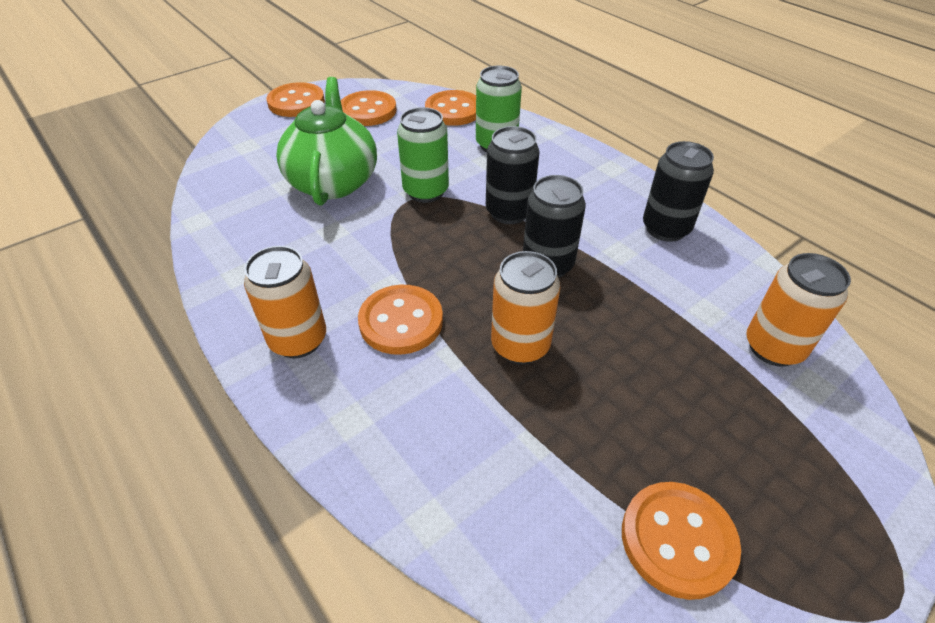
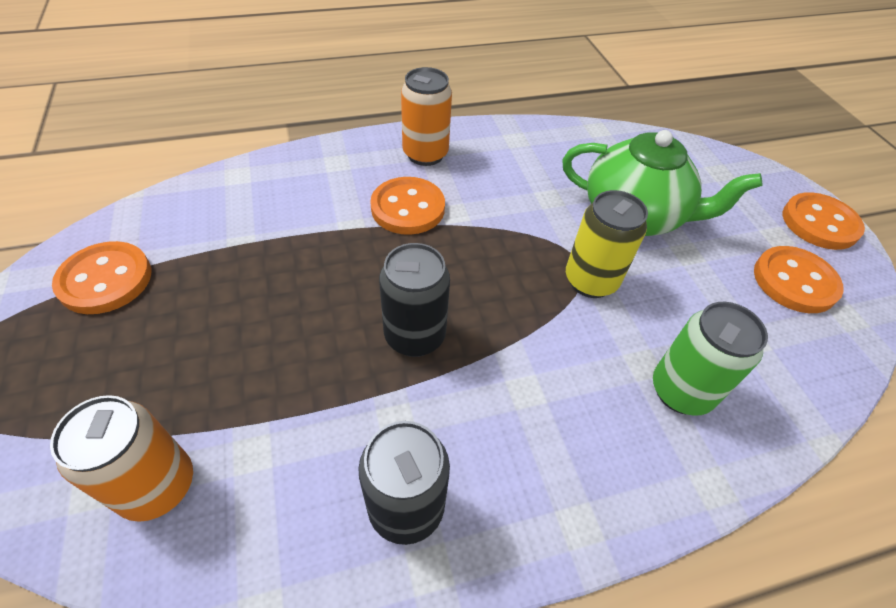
camera: 110 degrees right, 5 degrees up
green can [397,107,449,203] -> yellow can [566,190,648,298]
orange button [425,90,476,126] -> none
black can [486,126,539,224] -> none
orange can [491,251,560,364] -> none

